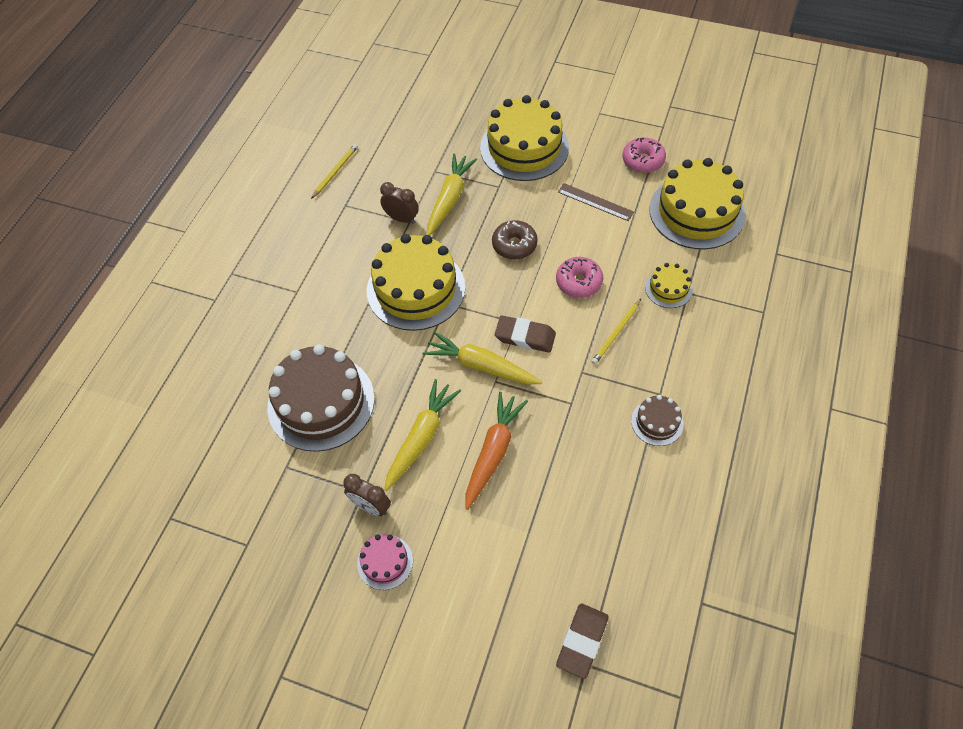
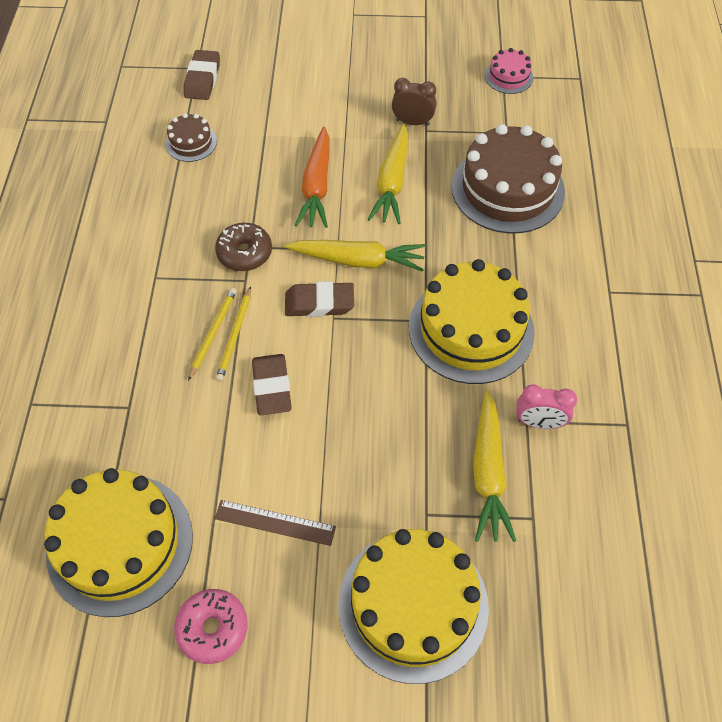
camera: 160 degrees right, 0 degrees up
yellow pencil [311,144,358,199] -> yellow pencil moved to [216,286,251,381]
pink cake [357,534,413,590] -> pink cake moved to [485,48,533,94]
brown clock [380,182,419,224] -> pink clock [516,384,577,429]
brown donut [492,220,538,260] -> brown donut moved to [215,223,272,271]
pink donut [556,257,603,298] -> brown eraser [252,354,292,415]
brown cake [631,395,684,446] -> brown cake moved to [165,113,217,162]
yellow cake [645,263,693,308] -> none

